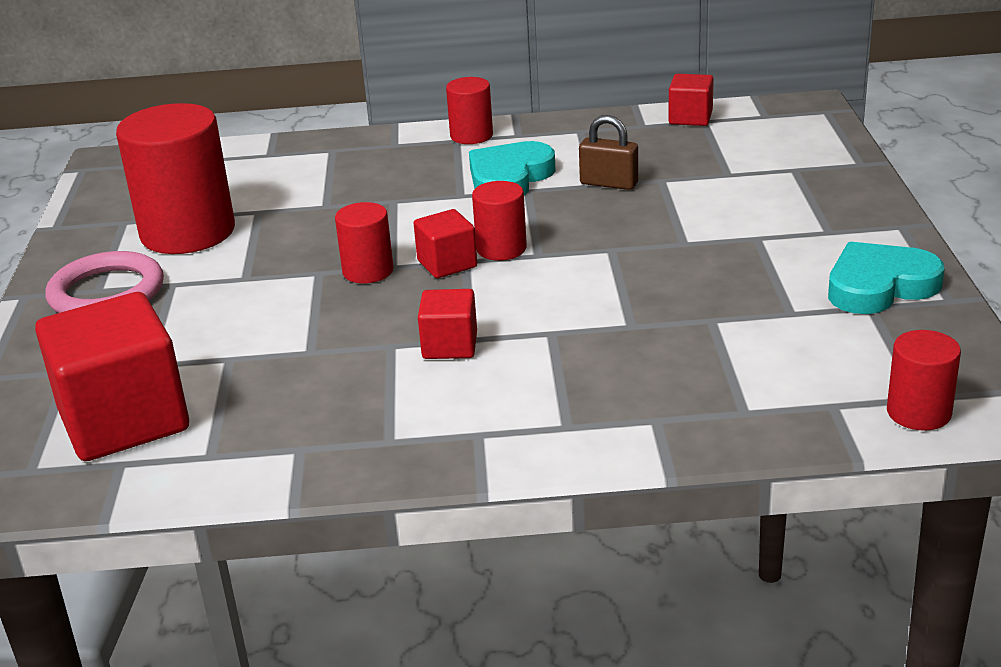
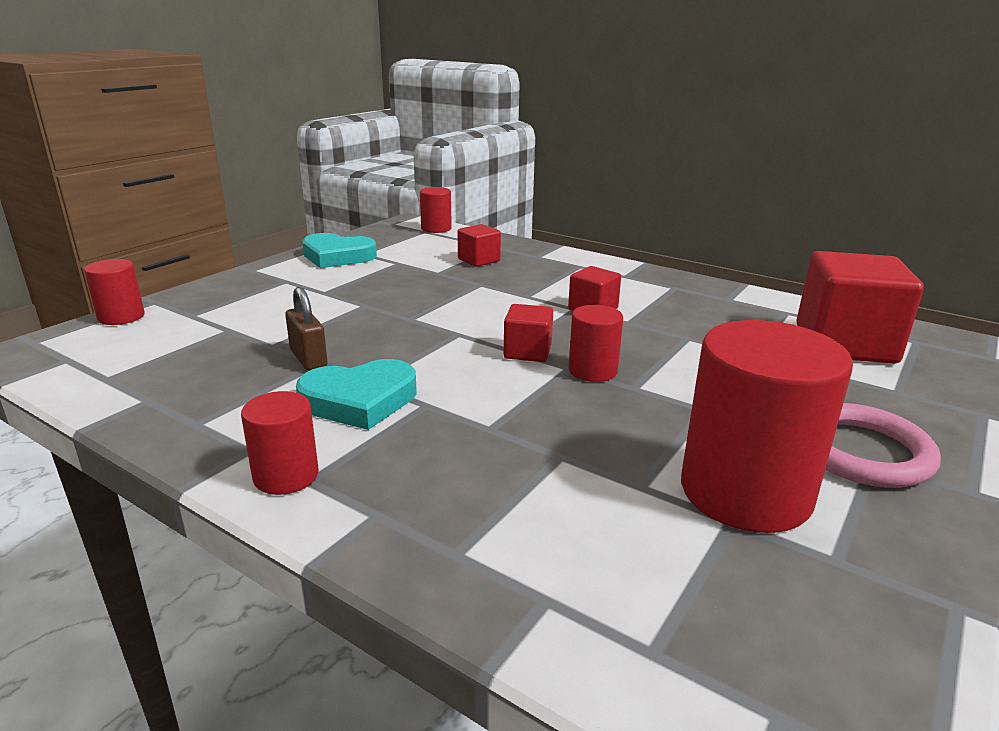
camera: 145 degrees left, 5 degrees down
red cylinder [472,181,527,261] -> red cylinder moved to [84,259,145,325]
red cube [669,74,714,126] -> red cube moved to [458,224,501,267]

